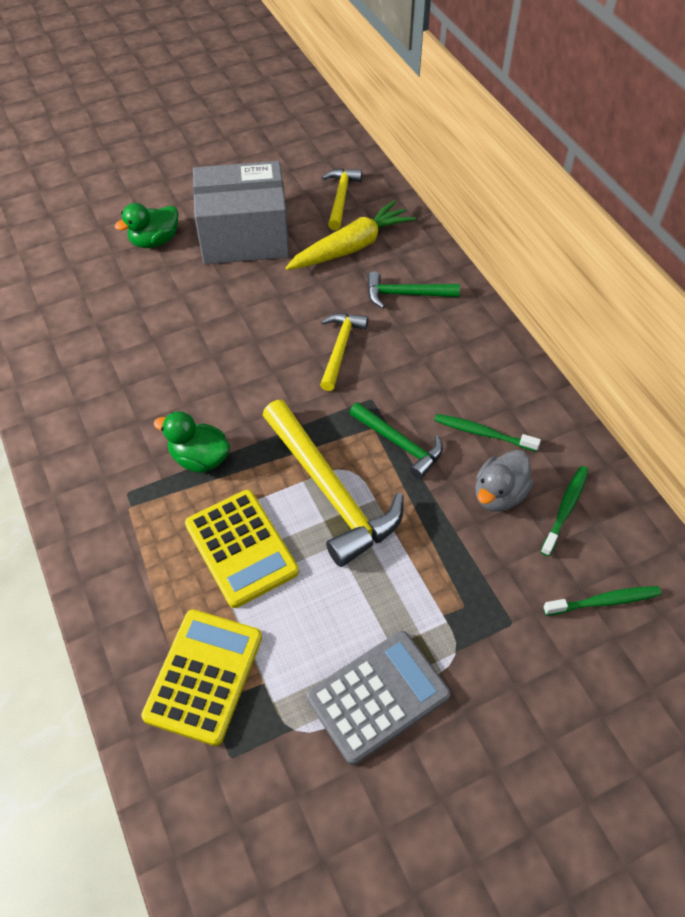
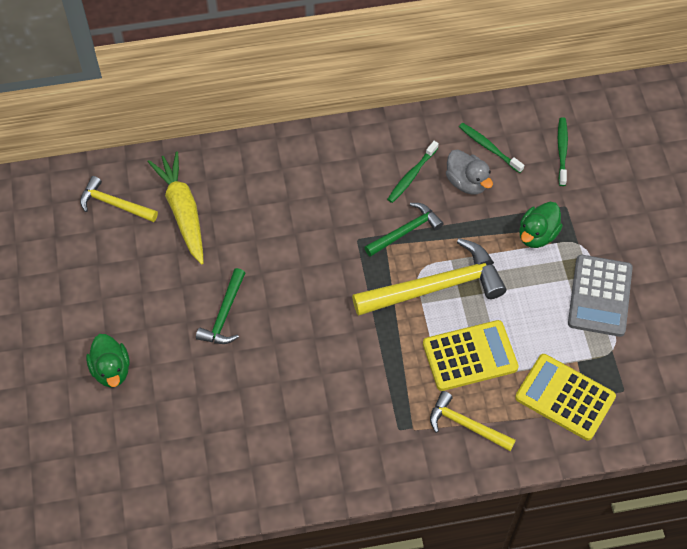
camera: 75 degrees left, 5 degrees up
green duck [154,411,230,473] -> green duck moved to [519,202,563,248]
grey box [193,161,289,264] -> none
grey calculator [306,631,450,765] -> grey calculator turned 150 degrees counterclockwise [568,255,633,337]
yellow hammer [320,313,369,391] -> yellow hammer moved to [430,391,516,451]
green hammer [367,271,460,308] -> green hammer moved to [196,268,245,344]

